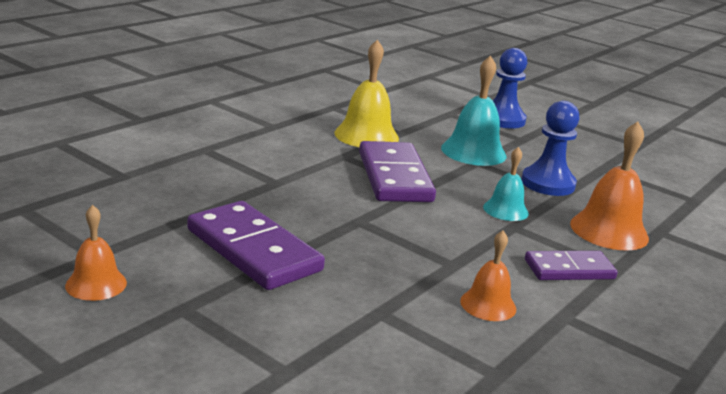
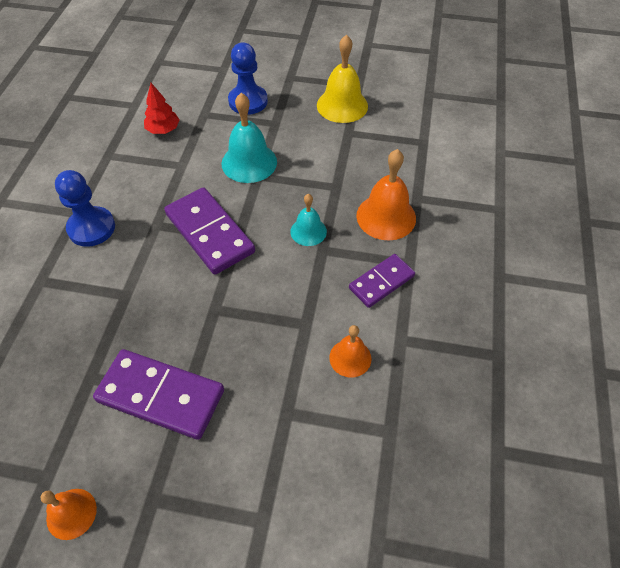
camera: 25 degrees left, 30 degrees up
yellow bell [334,40,399,147] -> yellow bell moved to [317,35,368,123]
blue pawn [521,101,579,196] -> blue pawn moved to [55,170,115,247]
none -> red tree [144,83,180,134]

